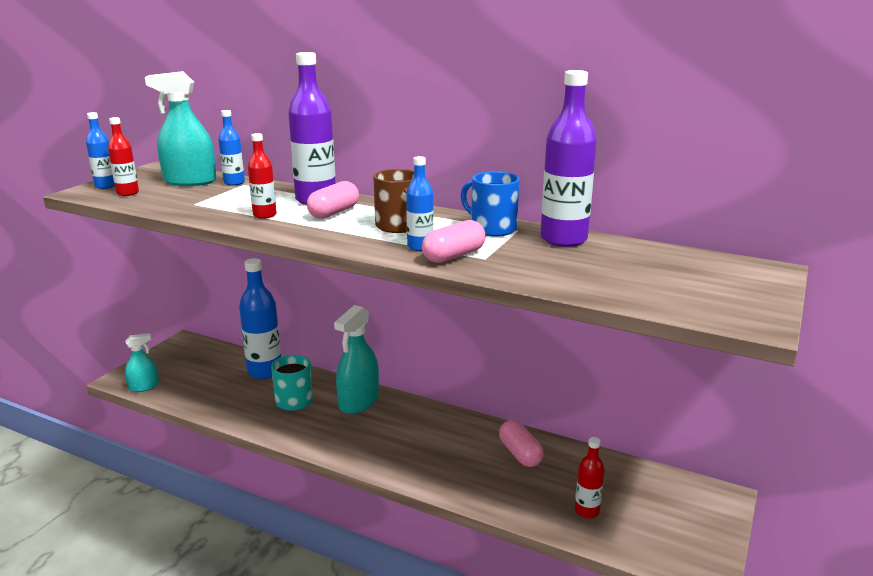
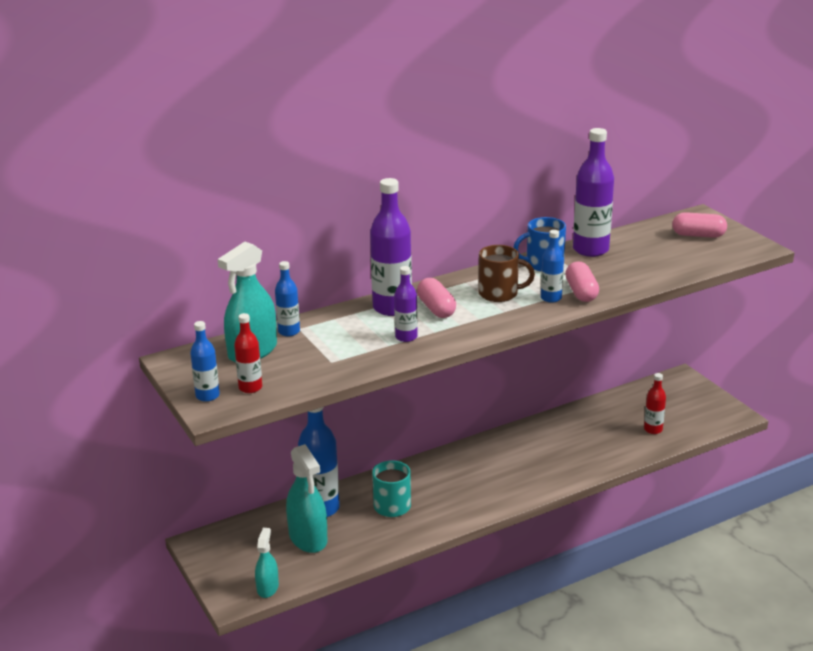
camera: 55 degrees left, 5 degrees up
red bottle [248,133,277,219] -> purple bottle [394,266,418,342]
turquoise spray bottle [334,305,379,414] -> turquoise spray bottle moved to [286,444,327,553]
pink capsule [499,420,544,467] -> pink capsule moved to [672,212,727,238]

